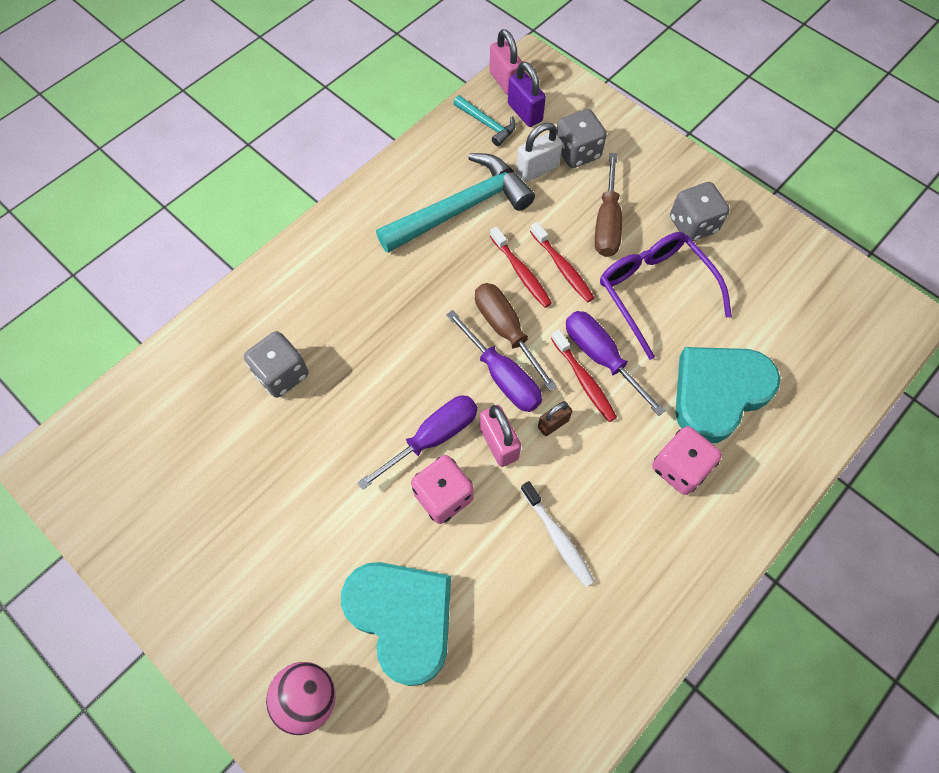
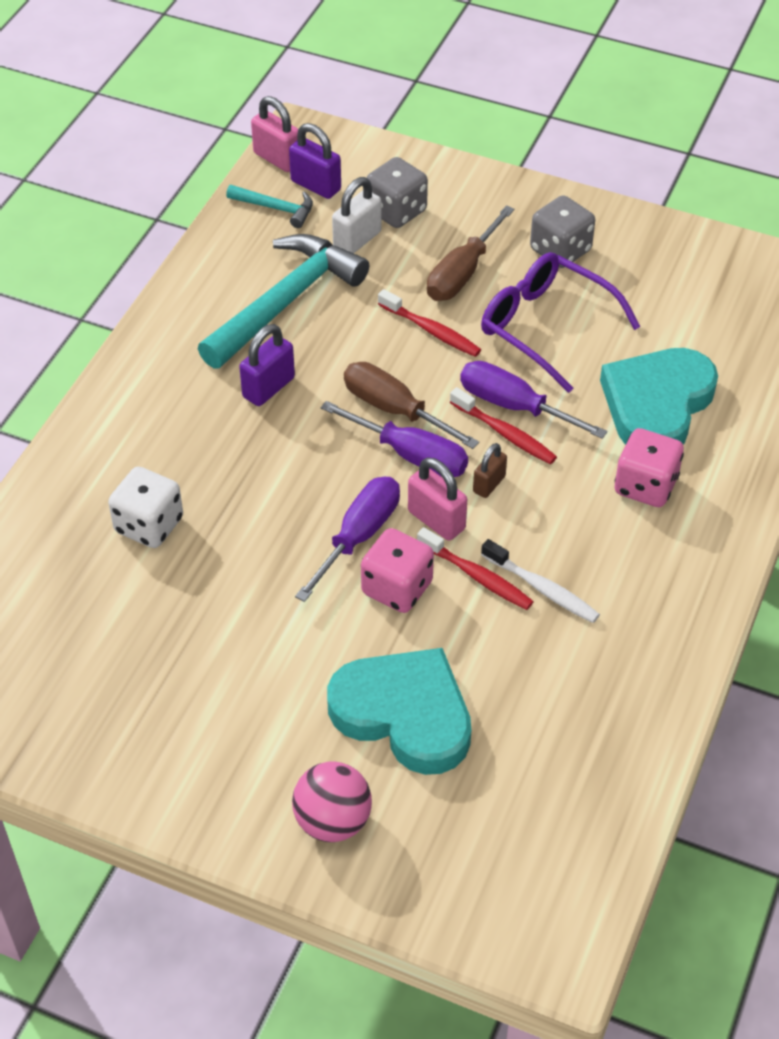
camera: 20 degrees left, 15 degrees down
grey dice [244,331,308,398] -> white dice [108,467,183,548]
red toothbrush [490,226,552,308] -> red toothbrush moved to [417,527,534,610]
brown screwdriver [595,153,622,257] -> brown screwdriver turned 45 degrees clockwise [427,205,514,301]
none -> purple padlock [239,324,295,406]

